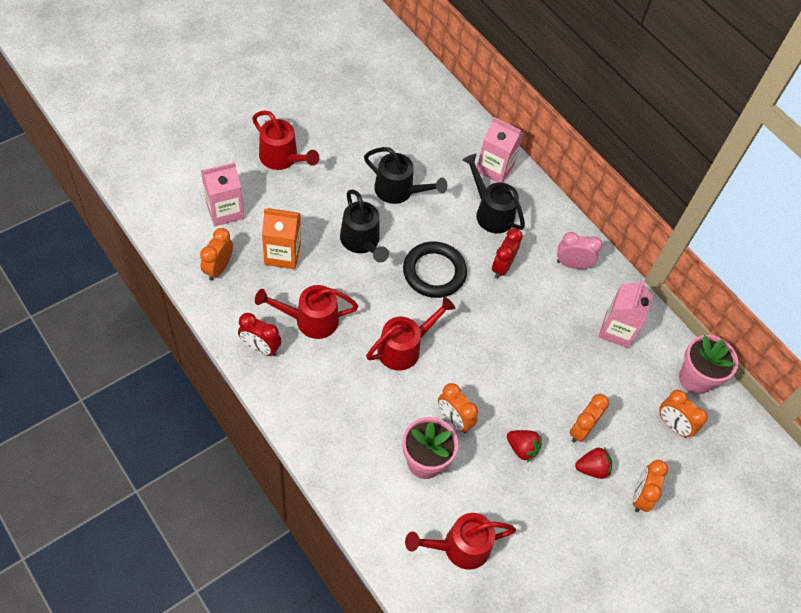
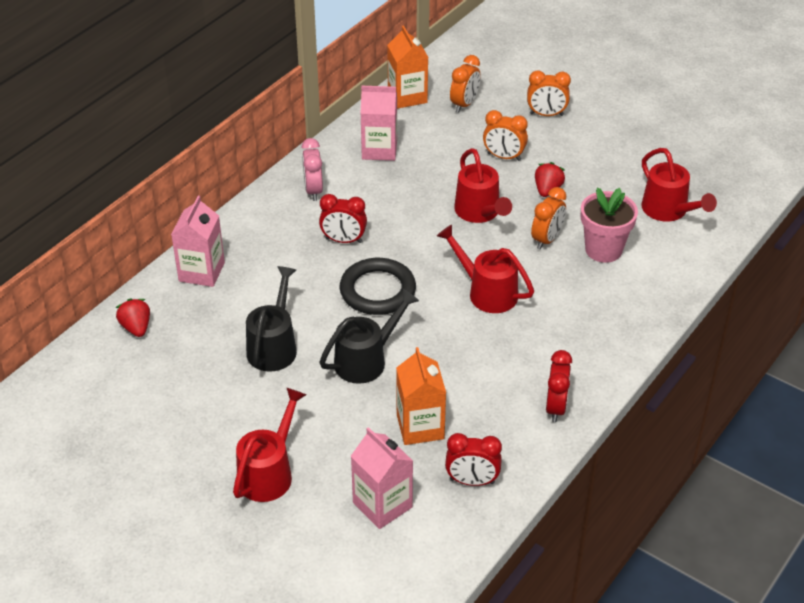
camera: 100 degrees left, 15 degrees down
orange clock [200,228,233,281] -> red clock [445,433,502,486]
red watering can [255,285,358,339] -> red watering can moved to [454,148,512,223]
black watering can [463,154,525,233] -> none
red strawberry [575,447,612,479] -> red strawberry moved to [116,298,150,337]
pink flower pot [679,335,738,394] -> orange carton [387,25,428,109]

